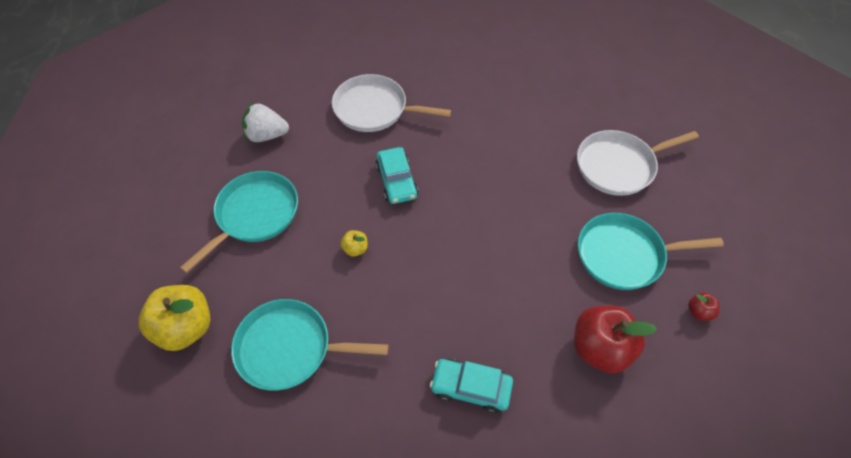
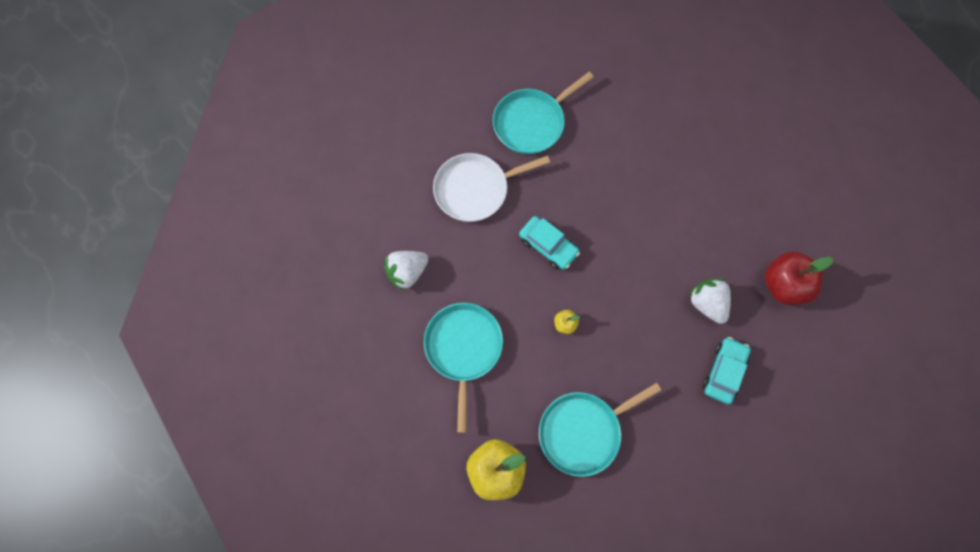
camera: 35 degrees left, 15 degrees up
turquoise car [430,359,513,413] -> turquoise car turned 135 degrees clockwise [703,337,751,404]
white pan [577,130,699,196] -> none
turquoise pan [578,213,724,290] -> turquoise pan moved to [493,72,594,154]
red apple [688,292,720,321] -> none
none -> white strawberry [688,278,731,324]

